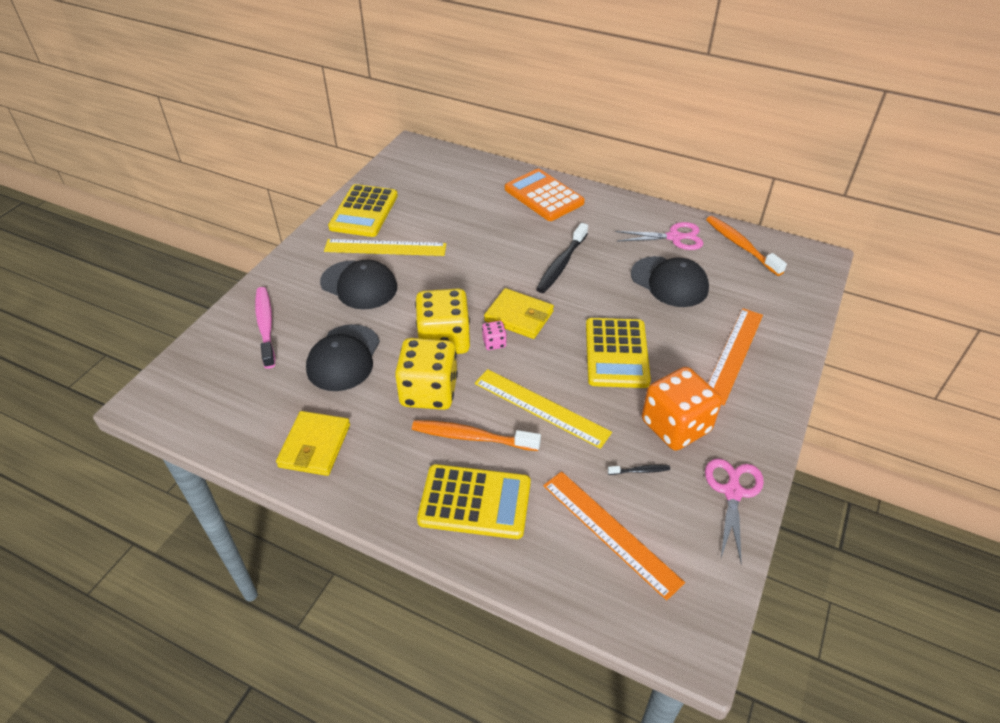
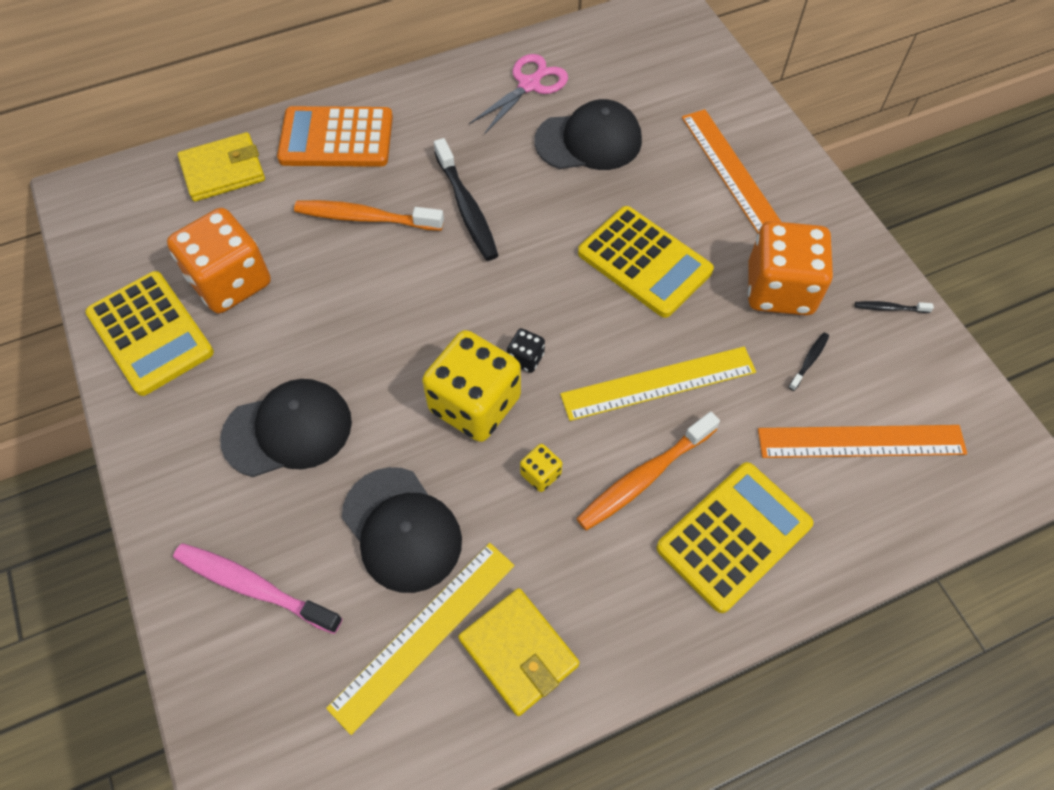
camera: 50 degrees left, 15 degrees up
yellow ruler [324,239,446,256] -> yellow ruler moved to [326,543,514,735]
yellow dice [395,338,458,410] -> yellow dice [520,444,562,492], size x0.42
pink dice [482,321,507,350] -> black dice [507,328,545,373]
yellow wallet [484,288,554,339] -> yellow wallet moved to [178,132,265,202]
pink scissors [705,458,764,564] -> black toothbrush [855,301,934,313]
orange toothbrush [706,216,787,276] -> orange toothbrush moved to [294,200,444,231]
none -> orange dice [167,208,271,313]

